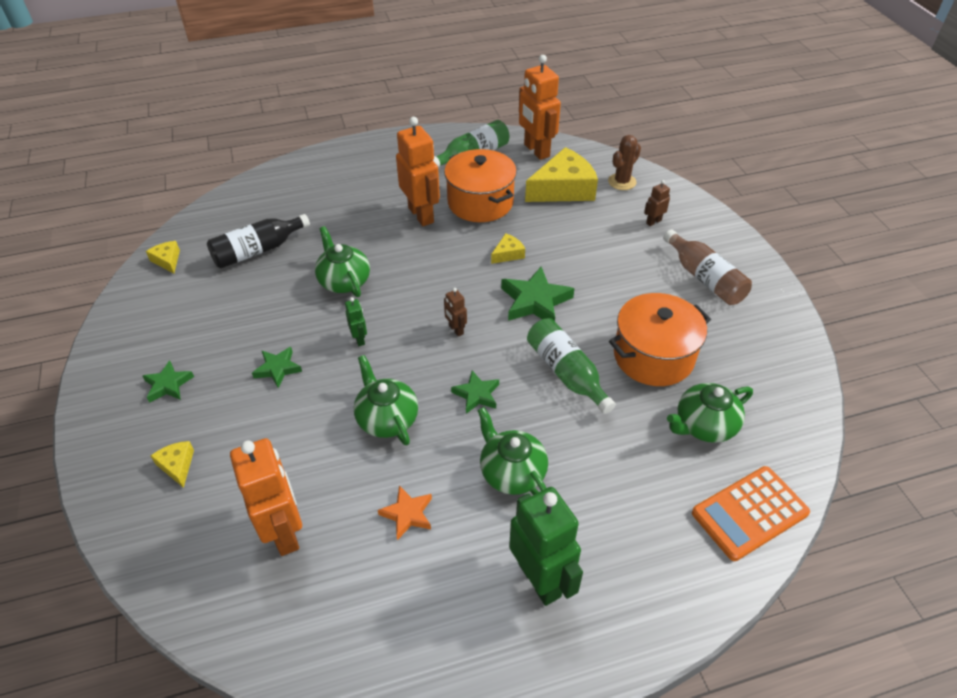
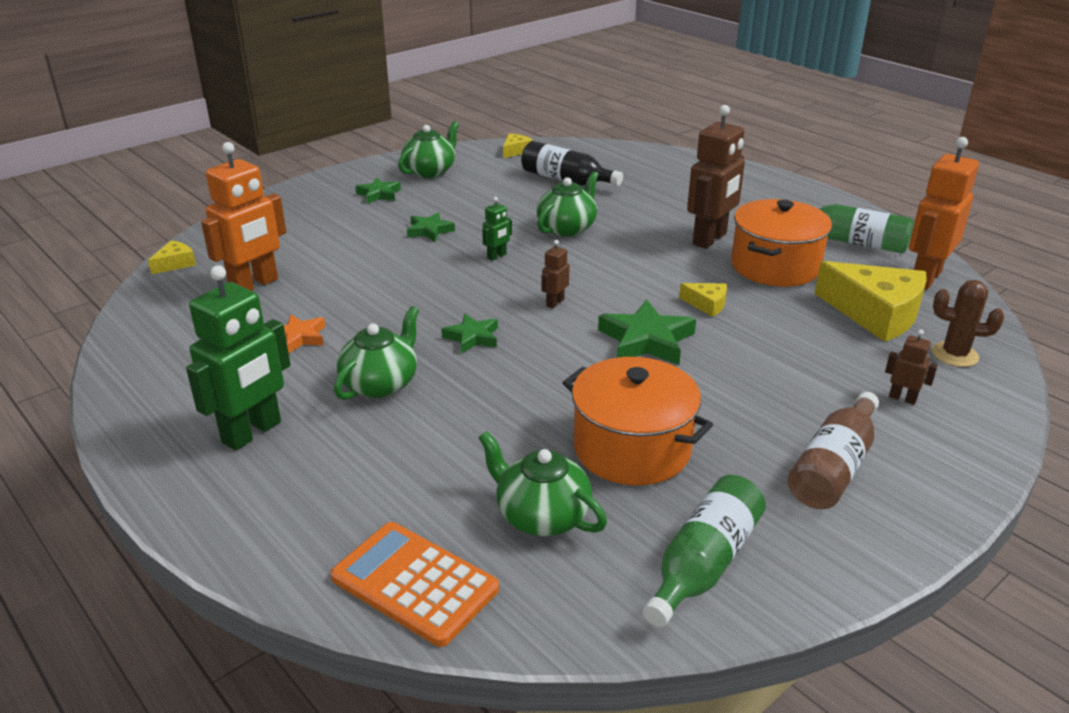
camera: 65 degrees right, 15 degrees down
yellow cheese [151,441,194,488] -> yellow cheese moved to [148,240,196,274]
green teapot [354,355,418,445] -> green teapot moved to [398,121,459,178]
orange robot [396,117,440,226] -> brown robot [687,105,745,249]
green bottle [527,318,616,414] -> green bottle moved to [643,475,766,627]

